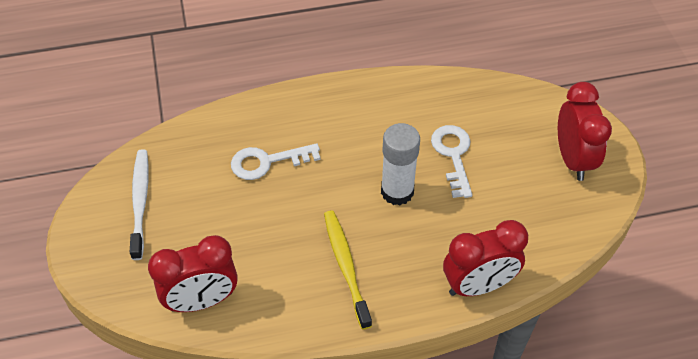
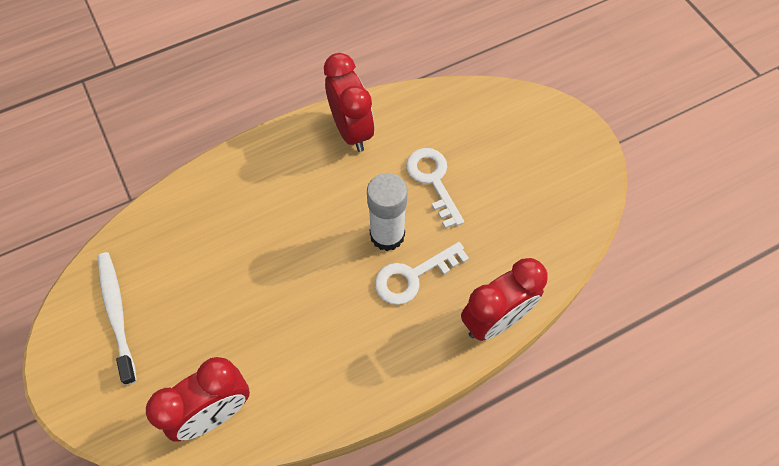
camera: 15 degrees left, 10 degrees up
white key [231,143,321,180] -> white key moved to [375,242,469,305]
yellow toothbrush [324,211,372,330] -> none
red clock [558,82,612,181] -> red clock moved to [324,53,375,152]

